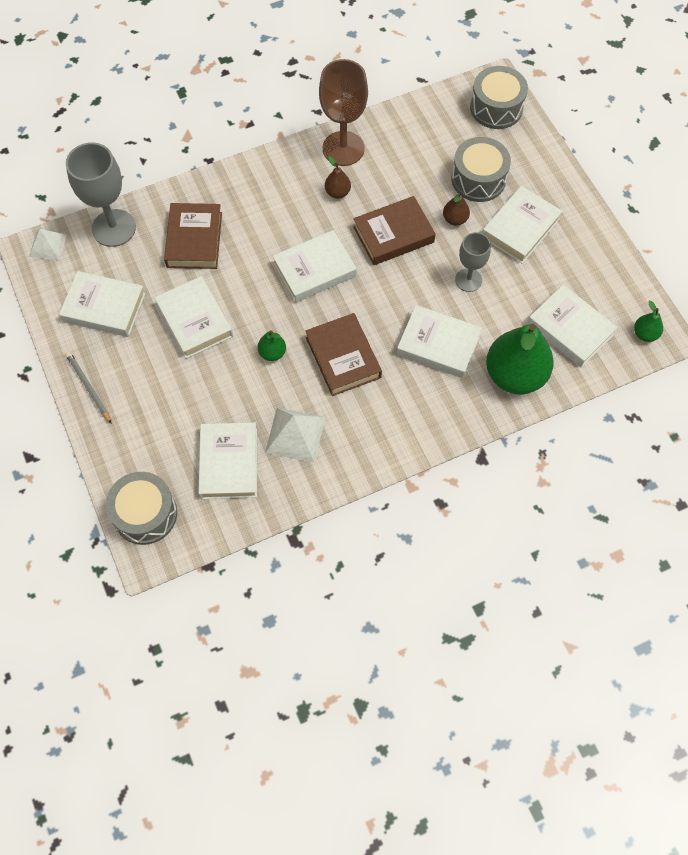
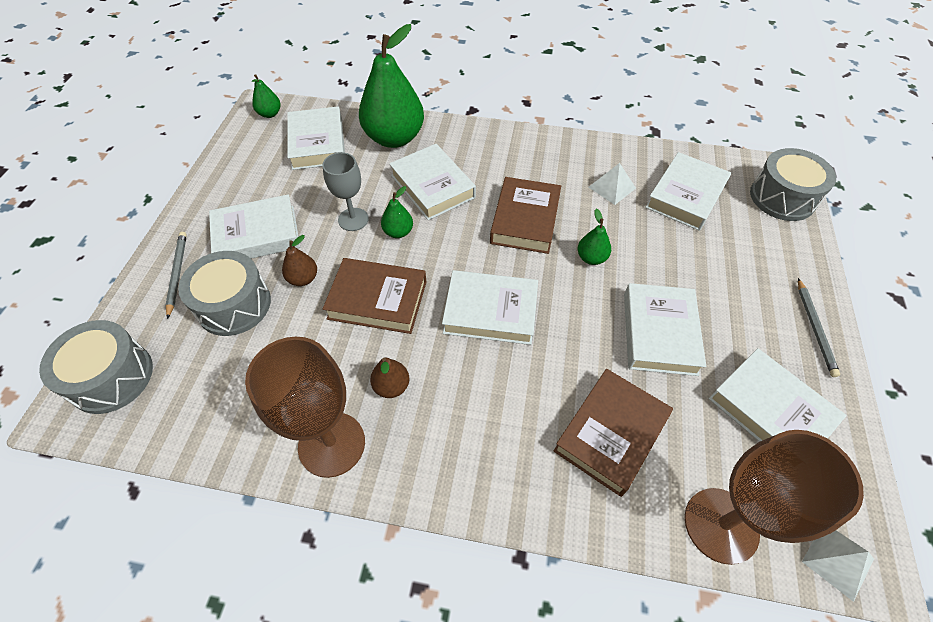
camera: 145 degrees left, 10 degrees down
grey goblet [66,142,136,247] -> brown goblet [685,430,864,565]
white pyramid [265,408,325,463] -> white pyramid [588,163,636,205], size x0.67
none -> grey pencil [165,232,187,319]
none -> green pear [381,186,413,238]

